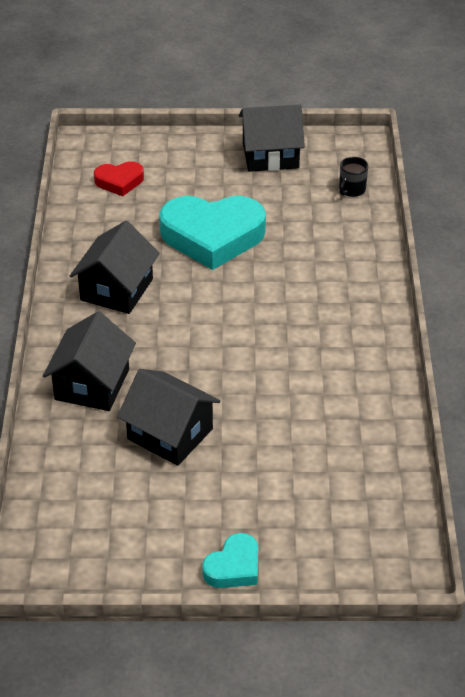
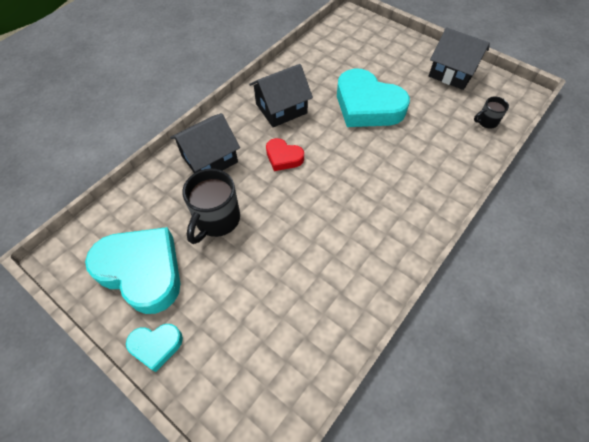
camera: 40 degrees right, 15 degrees up
red heart [94,161,144,196] -> red heart moved to [266,138,304,171]
black house [117,369,220,466] -> black mug [182,168,240,244]
none -> turquoise heart [85,227,180,314]

